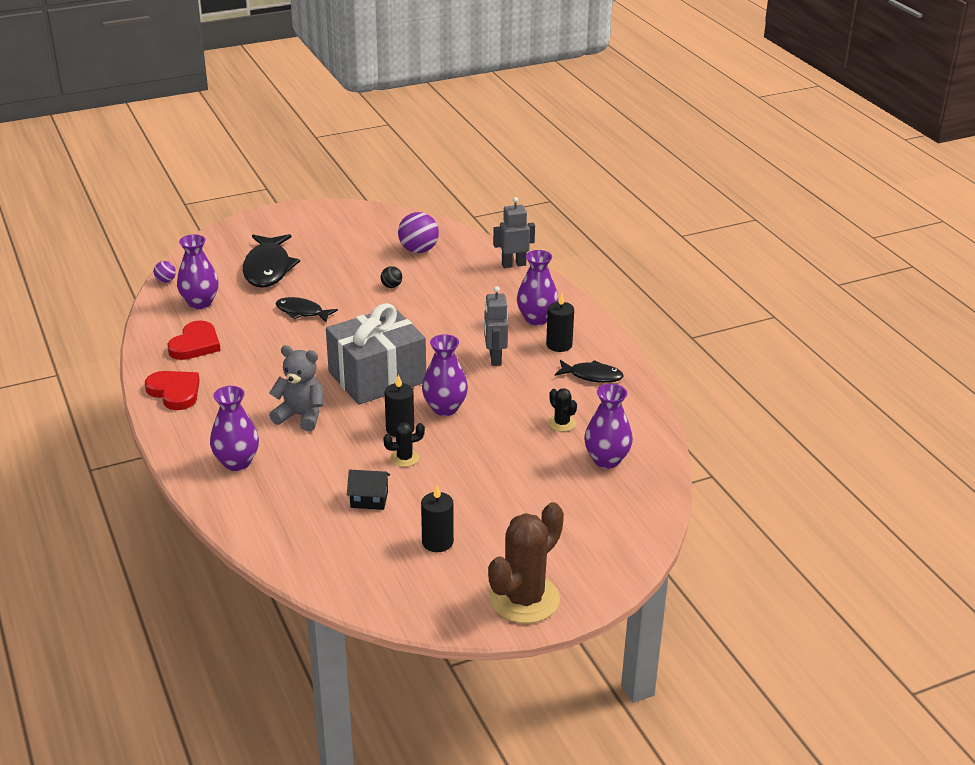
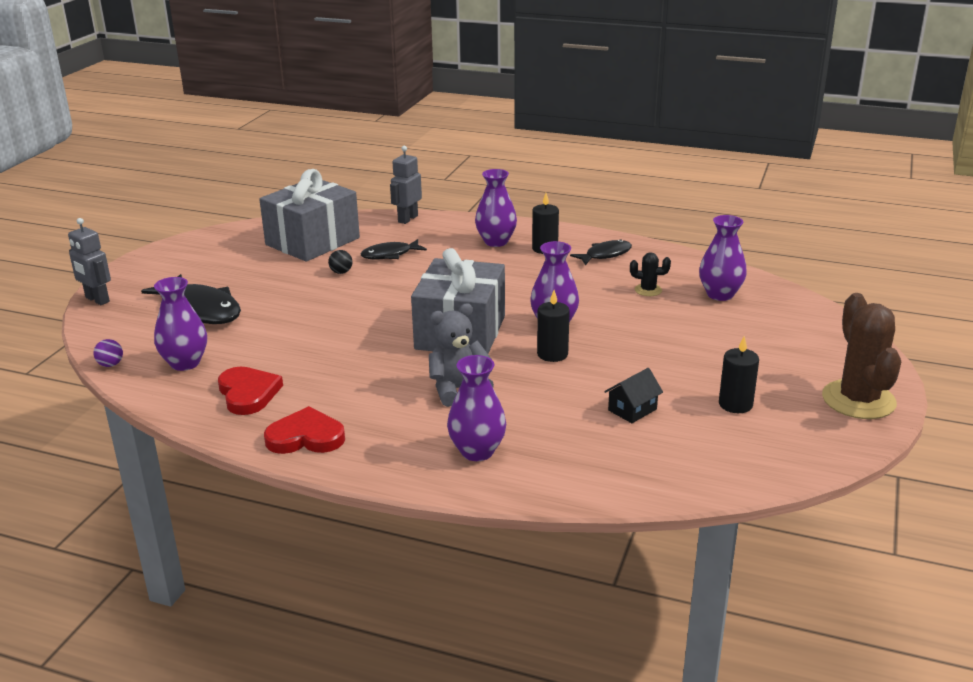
camera: 45 degrees left, 5 degrees down
black fish [276,297,338,322] -> black fish moved to [361,239,427,259]
black cactus [383,422,425,467] -> none
purple ball [398,212,439,253] -> grey gift [259,169,360,262]
grey robot [484,286,508,366] -> grey robot moved to [68,218,111,305]

